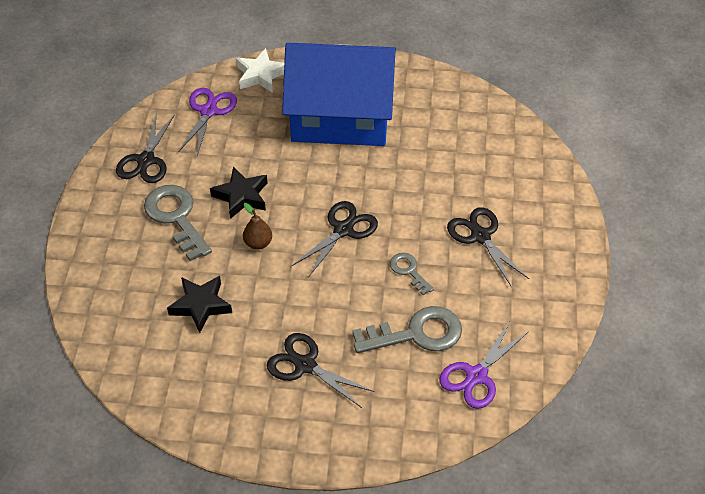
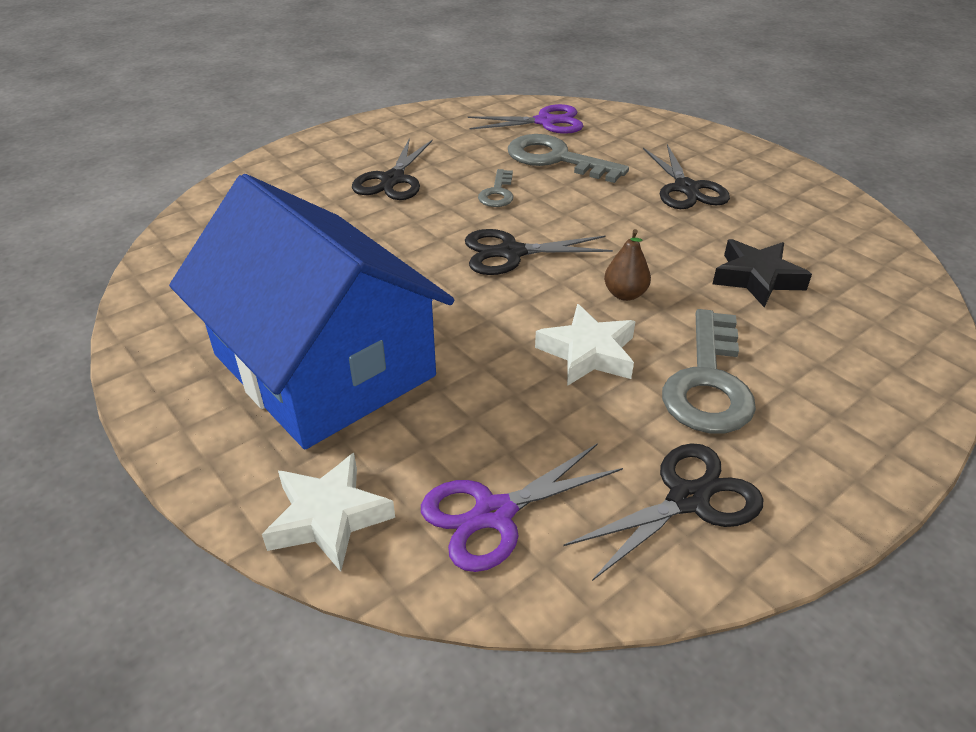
camera: 135 degrees left, 10 degrees down
black star [210,167,268,219] -> white star [535,304,636,386]

